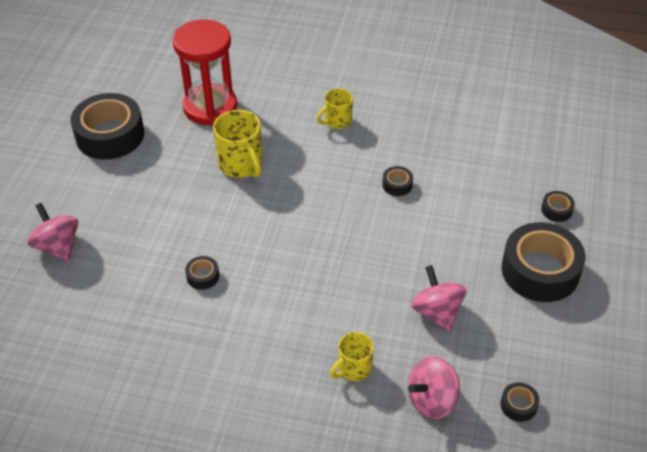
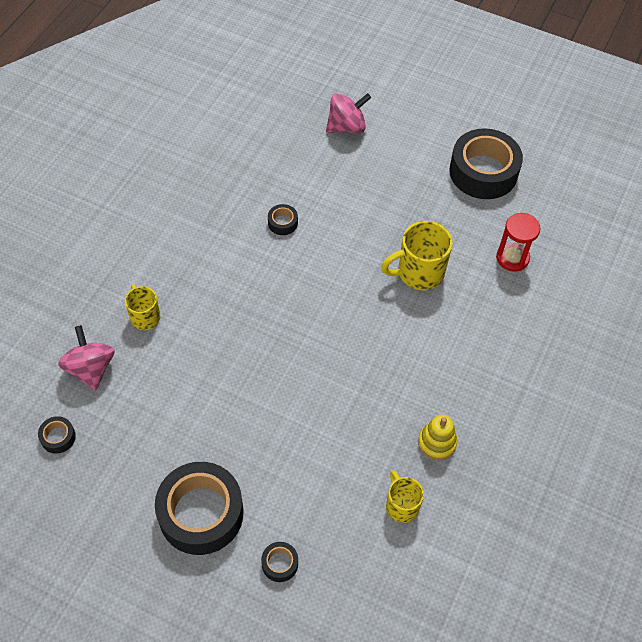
camera: 100 degrees right, 10 degrees up
red hourglass [172,20,237,126] -> red hourglass [496,213,541,272], size x0.56
yellow mug [317,88,353,129] -> yellow mug moved to [386,471,424,523]
black tape [382,166,413,196] -> none
pink spinning top [411,265,467,332] -> none
none -> yellow stacking toy [418,415,457,460]

